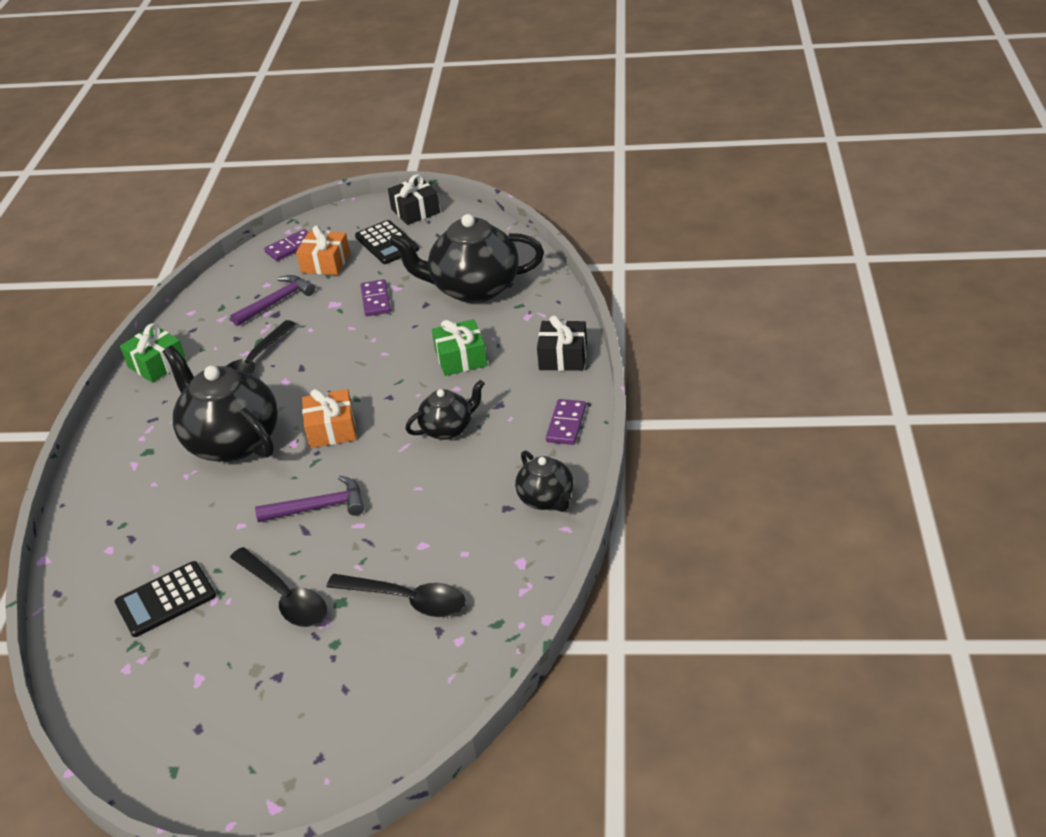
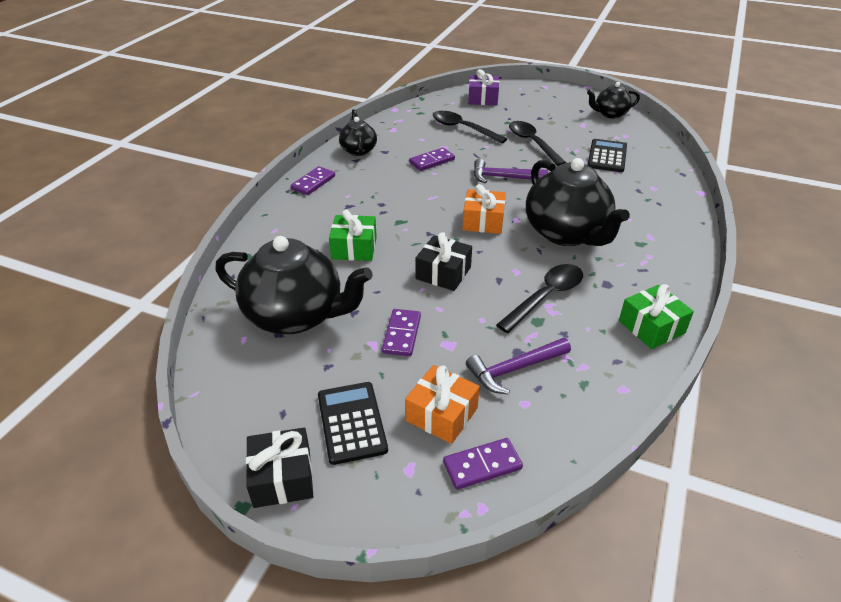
camera: 165 degrees left, 0 degrees up
black calculator [115,561,216,637] -> black calculator turned 60 degrees counterclockwise [587,139,627,172]
black teapot [405,380,485,440] -> black teapot moved to [587,82,640,118]
black gift [537,315,587,371] -> black gift moved to [415,232,472,291]
none -> purple domino [409,148,455,171]
none -> purple gift [468,69,499,105]

